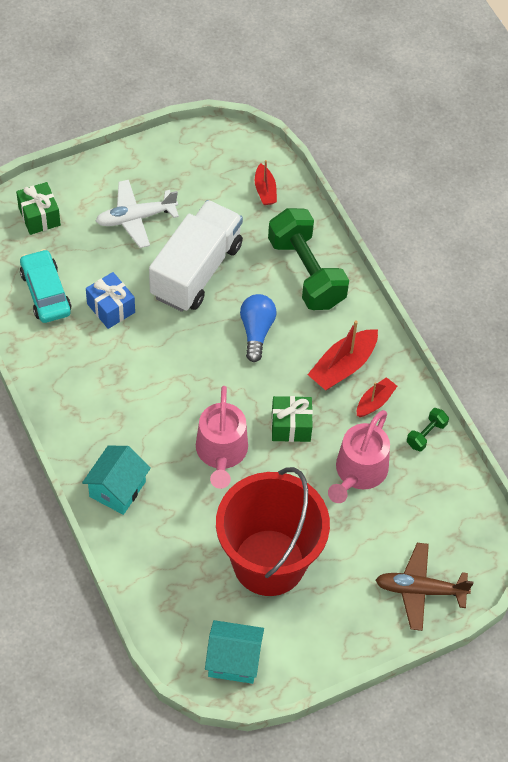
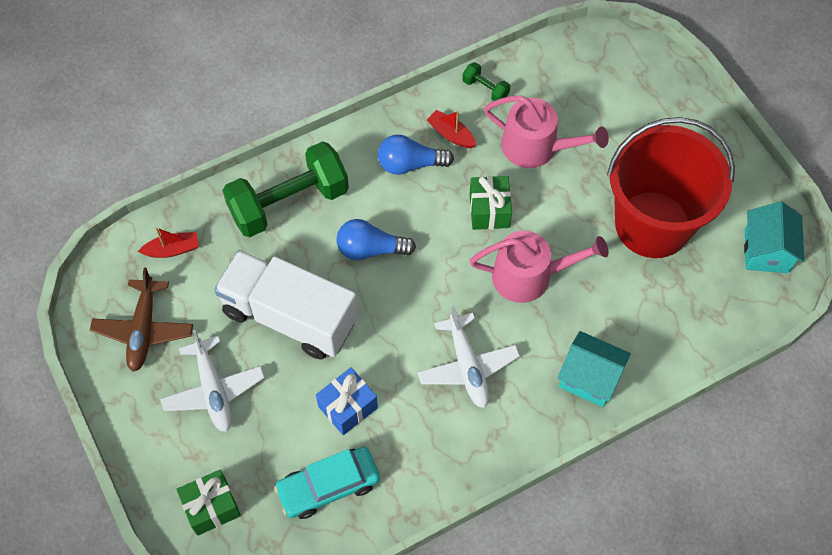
camera: 90 degrees left, 5 degrees up
red boat [307,320,378,390] -> blue light bulb [378,135,454,175]
brown plane [376,543,474,631] -> brown plane moved to [90,267,193,372]
none -> white plane [417,305,520,408]

